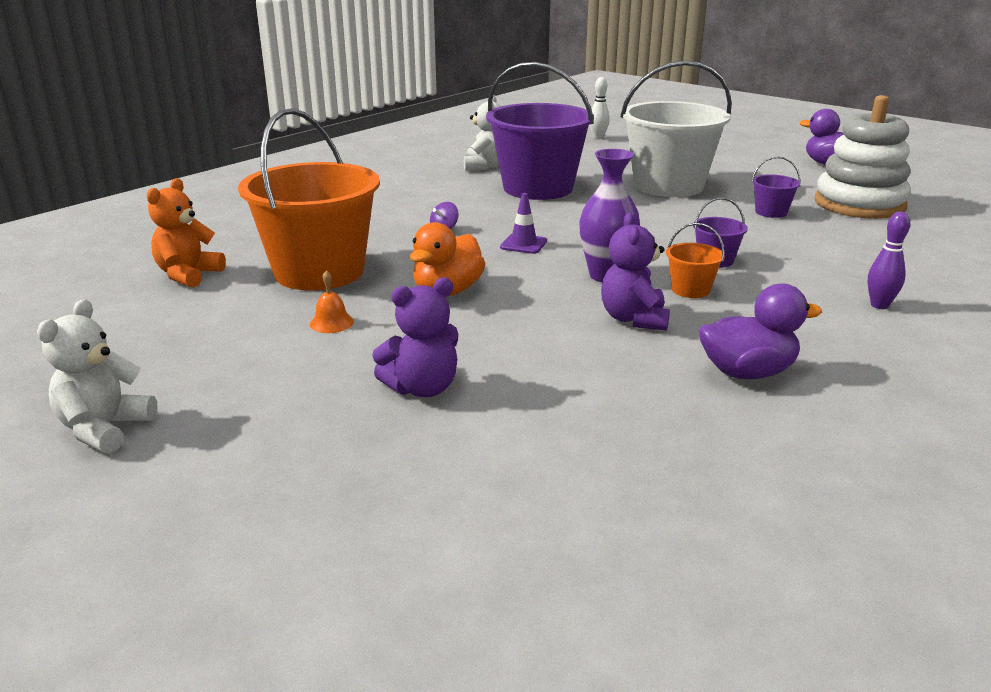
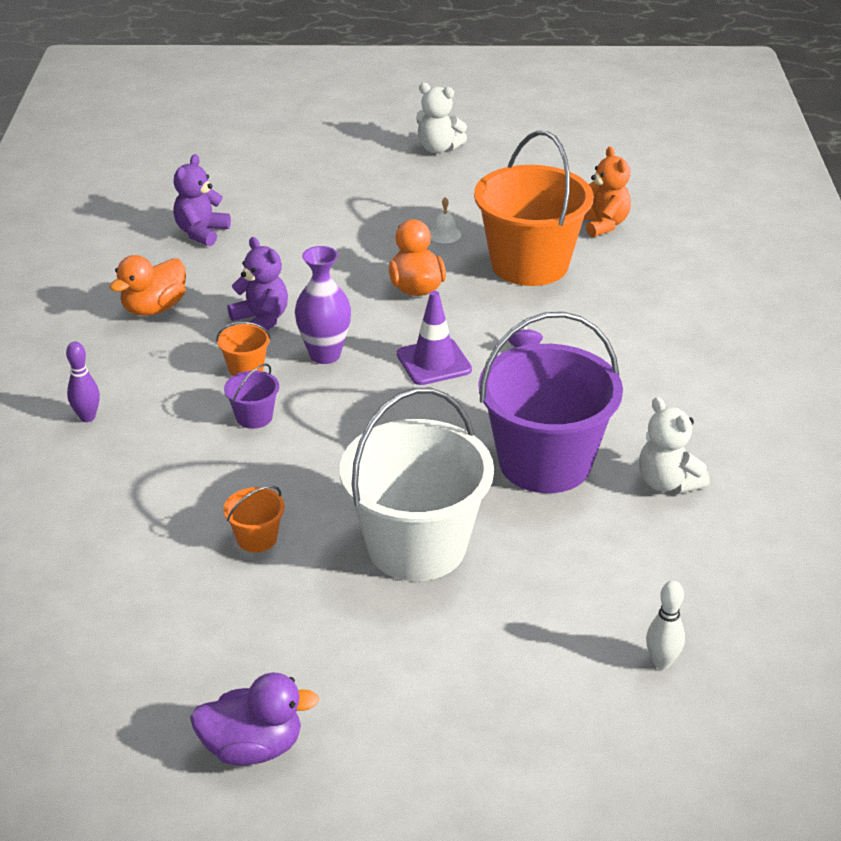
camera: 140 degrees right, 10 degrees up
white teddy bear [37,299,158,453] -> white teddy bear turned 135 degrees clockwise [416,83,467,153]
orange bell [310,270,354,333] -> white bell [430,197,461,243]
purple teddy bear [372,278,458,397] -> purple teddy bear moved to [173,154,231,246]
purple traffic cone [500,193,547,254] -> purple traffic cone [397,291,472,385], size x1.52
purple duck [699,283,822,379] -> orange duck [109,255,186,316]
purple bucket [752,156,801,218] -> orange bucket [223,485,285,553]
white stacking toy [814,95,911,219] -> none

